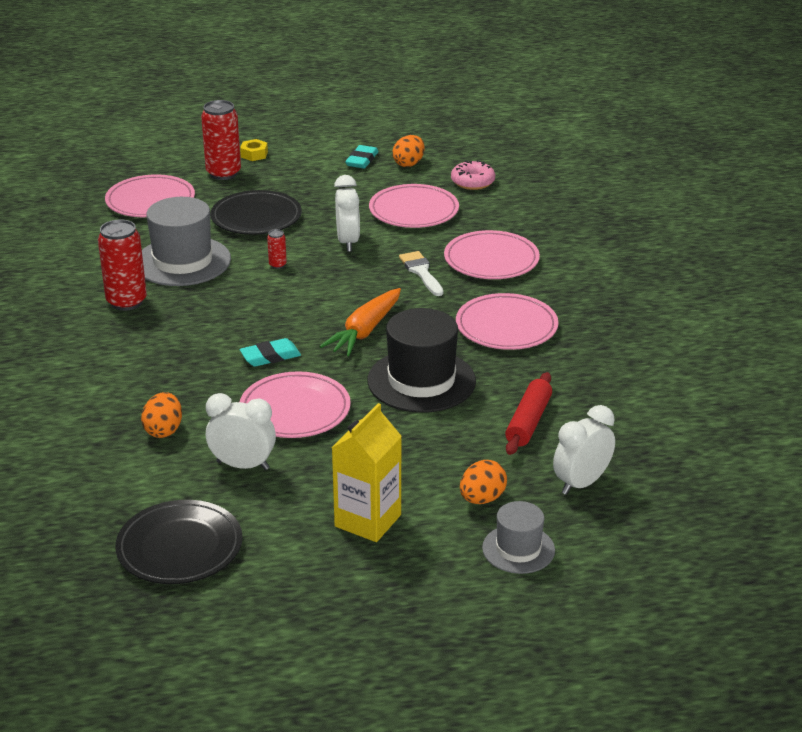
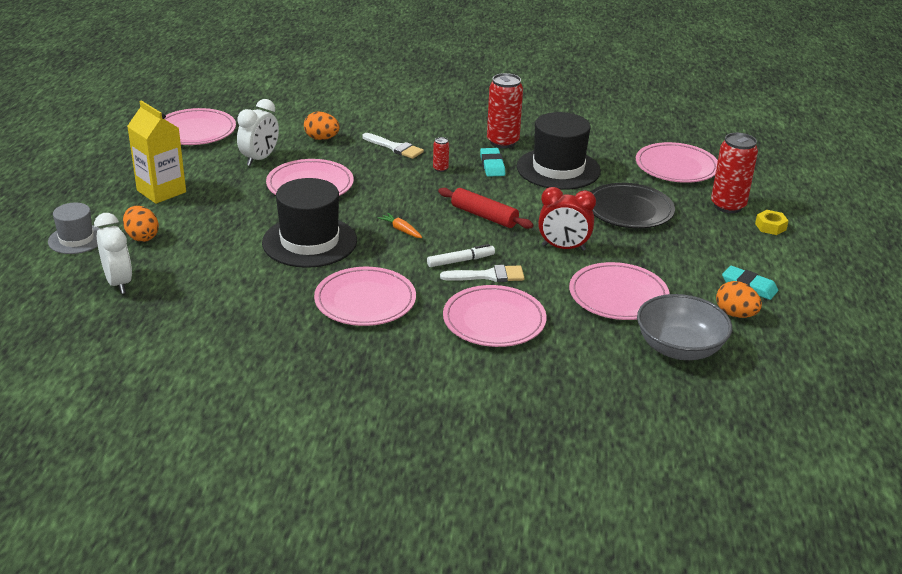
camera: 105 degrees right, 0 degrees up
black plate [115,500,243,584] -> pink plate [165,108,236,145]
grey hat [142,197,231,286] -> black hat [517,112,601,190]
turquoise eraser [240,338,301,367] -> turquoise eraser moved to [480,148,505,177]
red can [267,229,287,269] -> red can moved to [433,137,449,172]
orange carrot [319,288,401,356] -> orange carrot [378,213,422,238], size x0.49
white clock [334,175,360,252] -> red clock [538,187,596,251]
pink donut [451,160,495,190] -> grey bowl [637,294,732,360]
red rolling pin [505,372,552,455] -> red rolling pin moved to [438,188,534,229]
none -> white brush [362,133,424,159]
none -> white marker [427,244,495,267]

